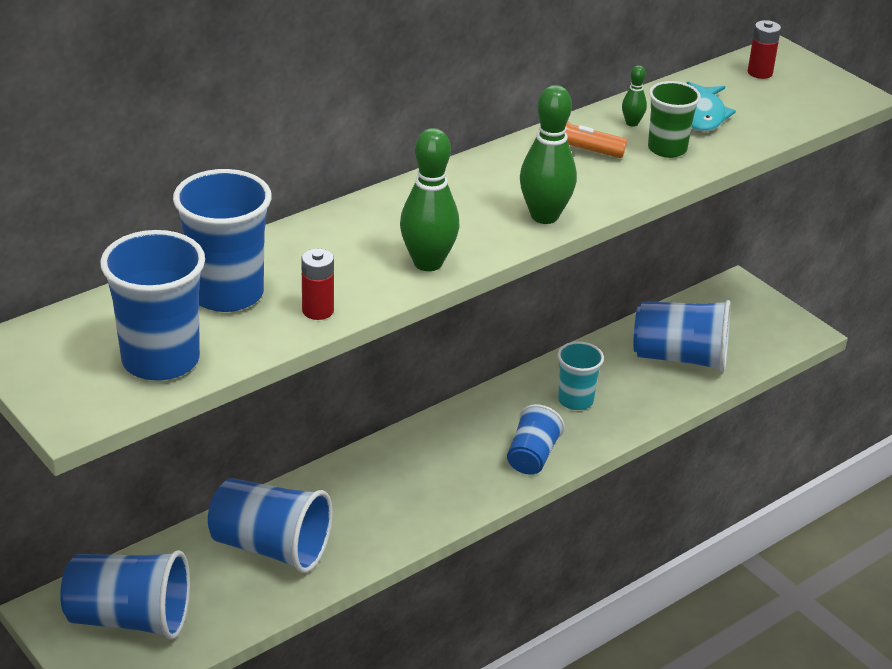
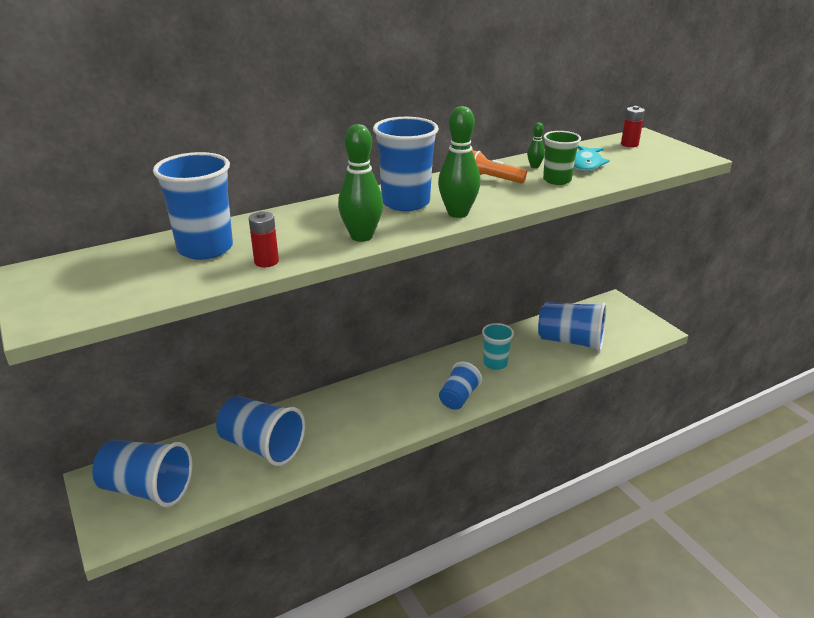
camera: 10 degrees right, 5 degrees down
blue cup [100,230,205,381] -> blue cup moved to [373,117,439,211]

